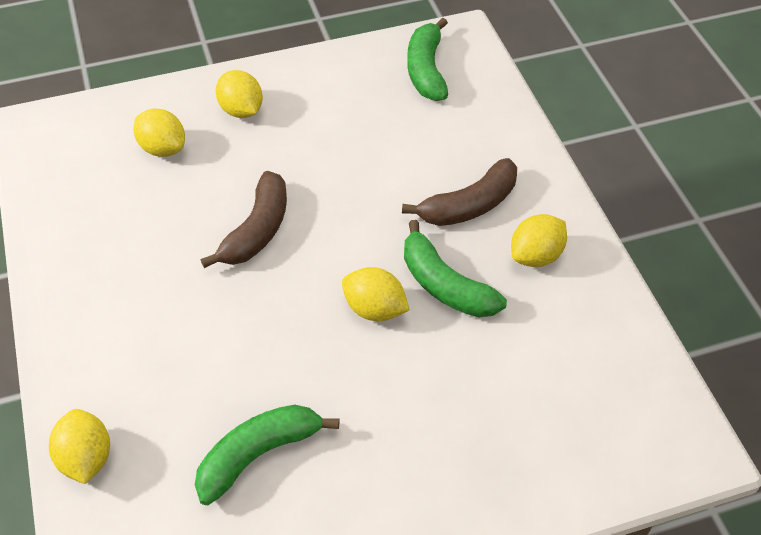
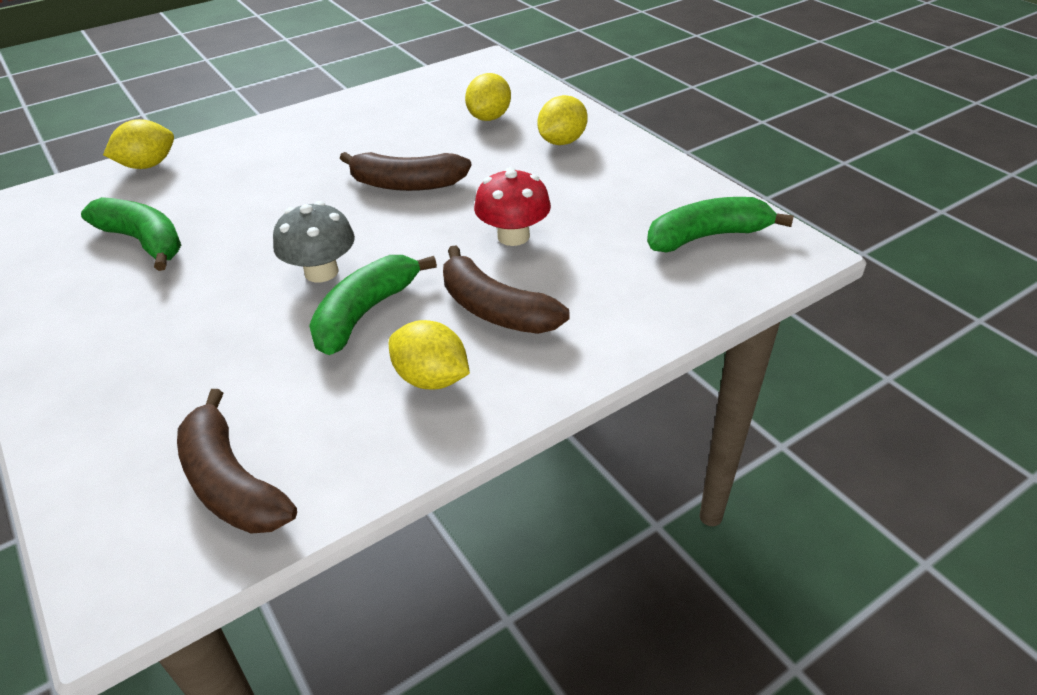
camera: 75 degrees right, 10 degrees down
yellow lemon [342,267,409,321] -> grey mushroom [273,201,355,282]
none -> brown banana [177,389,297,534]
none -> red mushroom [474,167,551,246]

